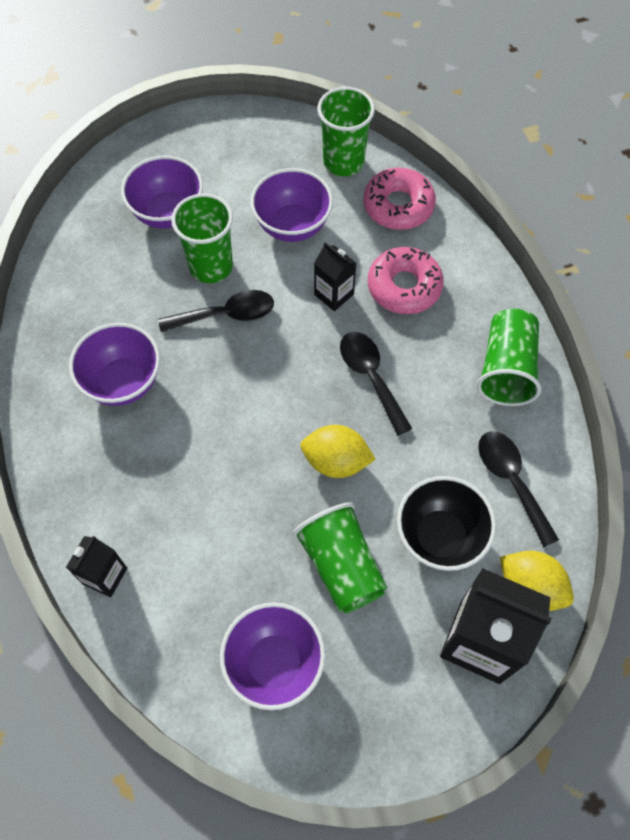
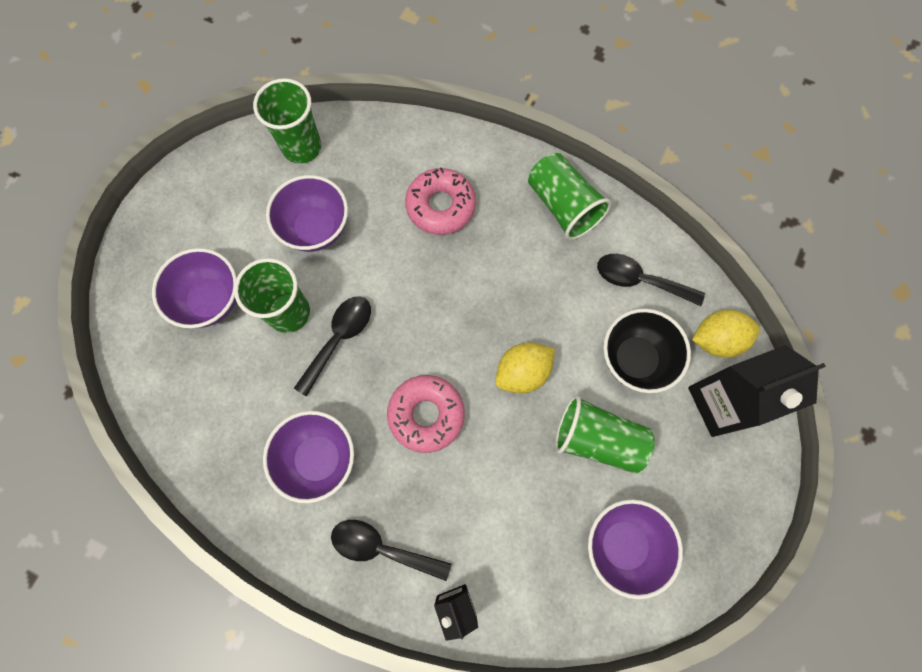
camera: 45 degrees left, 10 degrees up
black carton [314,242,356,311] -> none
black spoon [340,332,412,436] -> black spoon moved to [331,520,451,581]
pink donut [363,168,436,230] -> pink donut moved to [387,375,465,453]

